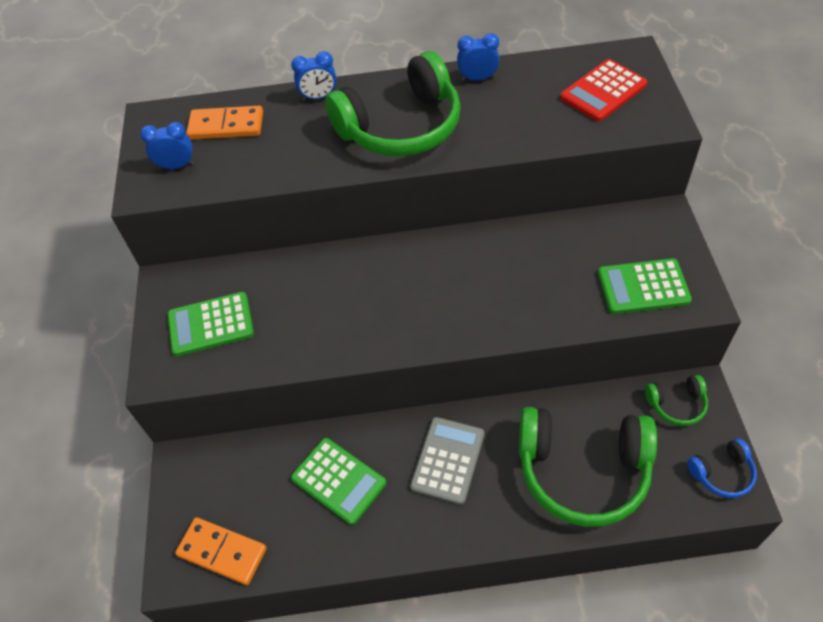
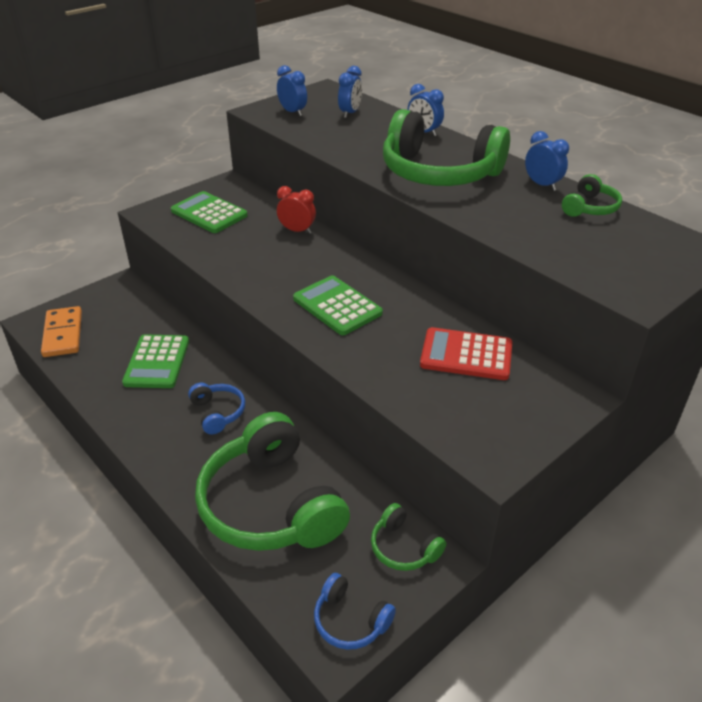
camera: 50 degrees right, 15 degrees down
orange domino [186,106,263,140] -> blue clock [338,66,362,118]
grey calculator [410,417,484,505] -> blue headphones [188,383,245,434]
red calculator [560,59,647,122] -> red calculator moved to [420,327,512,380]
green calculator [598,258,692,314] -> green calculator moved to [293,275,383,335]
none -> red clock [277,186,316,234]
none -> green headphones [562,174,622,217]

